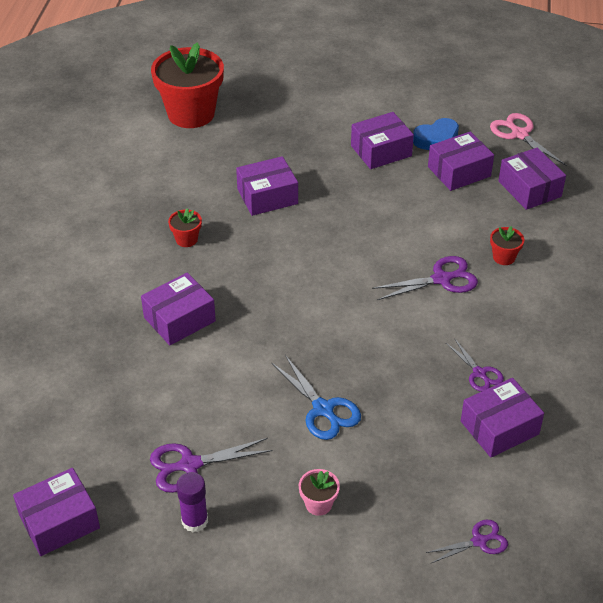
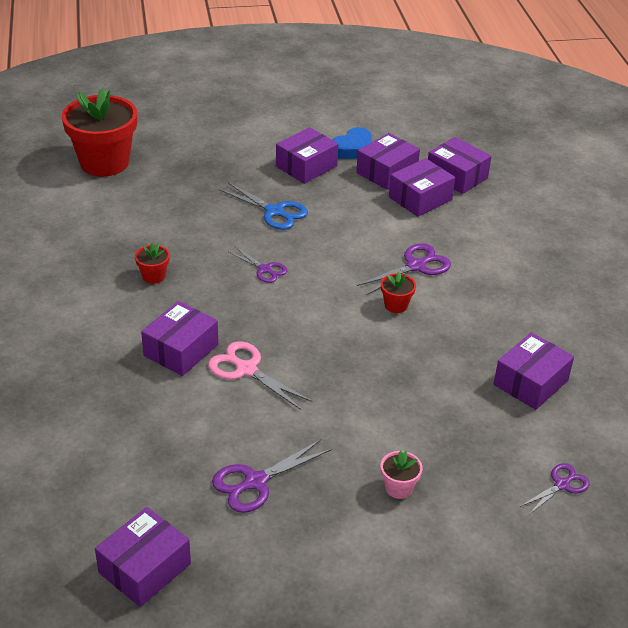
camera: 20 degrees left, 5 degrees down
purple glue stick [176,472,208,532] -> none
purple box [236,156,298,216] -> purple box moved to [389,158,455,217]
blue scissors [272,355,361,440] -> blue scissors moved to [219,182,308,230]
purple scissors [446,338,504,392] -> purple scissors moved to [229,247,287,283]
pink scissors [490,113,567,166] -> pink scissors moved to [208,341,312,410]
red flower pot [490,226,524,265] -> red flower pot moved to [381,272,416,313]

